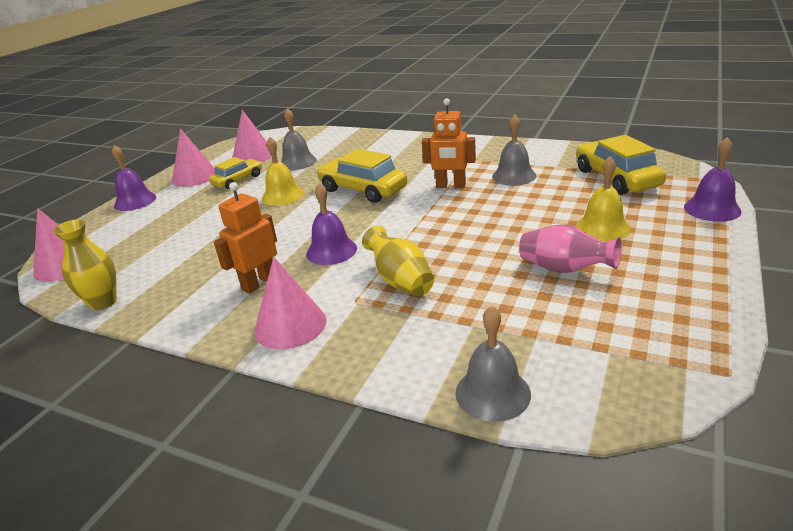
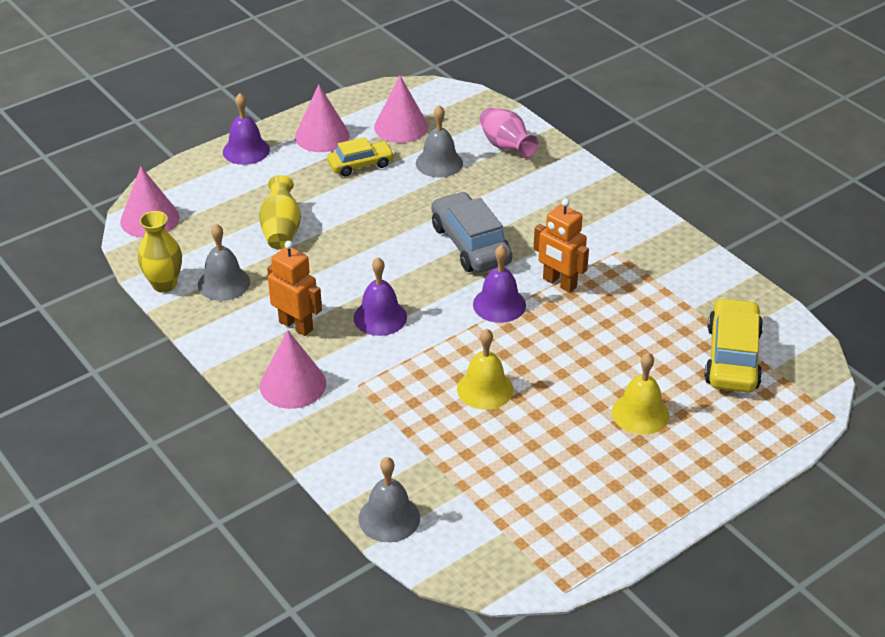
camera: 25 degrees right, 10 degrees up
orange robot [214,182,277,294] -> orange robot turned 60 degrees clockwise [267,241,322,336]
yellow bell [262,137,304,206] -> yellow bell moved to [457,329,513,410]
yellow car [317,149,407,203] -> grey car [431,192,513,273]
yellow vase [362,225,434,296] -> yellow vase moved to [259,175,301,250]
grey bell [492,115,536,186] -> grey bell moved to [198,224,250,301]
pink vase [519,224,621,273] -> pink vase moved to [479,107,539,158]
purple bell [684,137,741,222] -> purple bell moved to [473,245,526,323]

